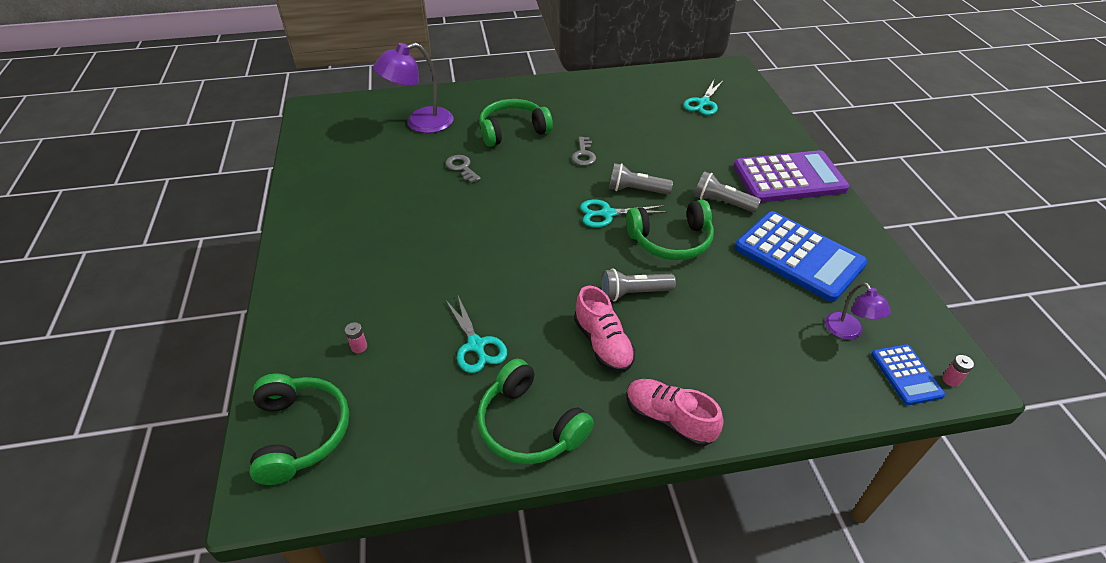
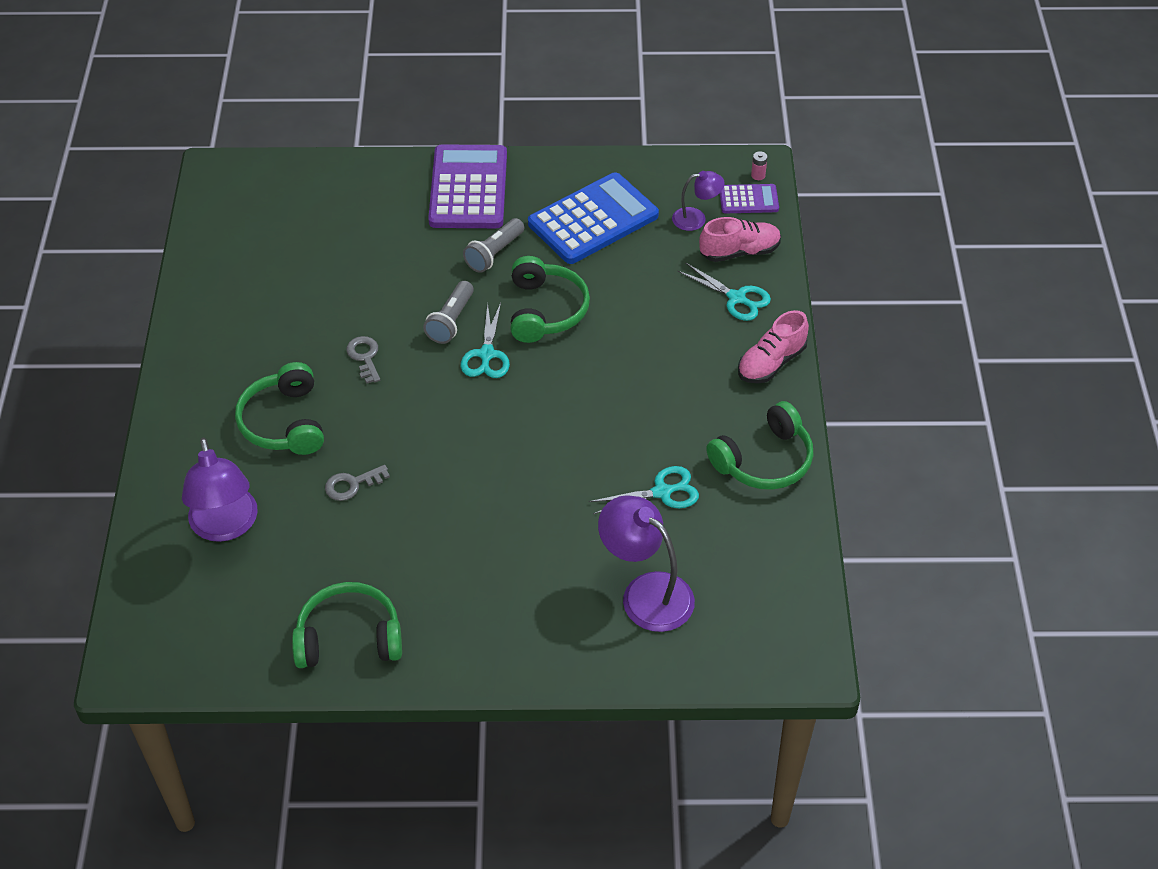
camera: 80 degrees left, 5 degrees up
green headphones [250,374,349,485] -> green headphones moved to [292,582,402,668]
pink battery [345,322,367,353] -> purple lamp [598,495,695,632]
grey key [572,137,596,166] -> grey key turned 120 degrees counterclockwise [346,336,380,384]
pink shoe [574,286,635,372] -> pink shoe moved to [699,217,781,262]
grey flashlight [601,268,676,301] -> none
turquoise scissors [683,80,723,115] -> turquoise scissors moved to [678,262,771,321]
blue calculator [871,344,945,405] -> purple calculator [720,184,779,213]

